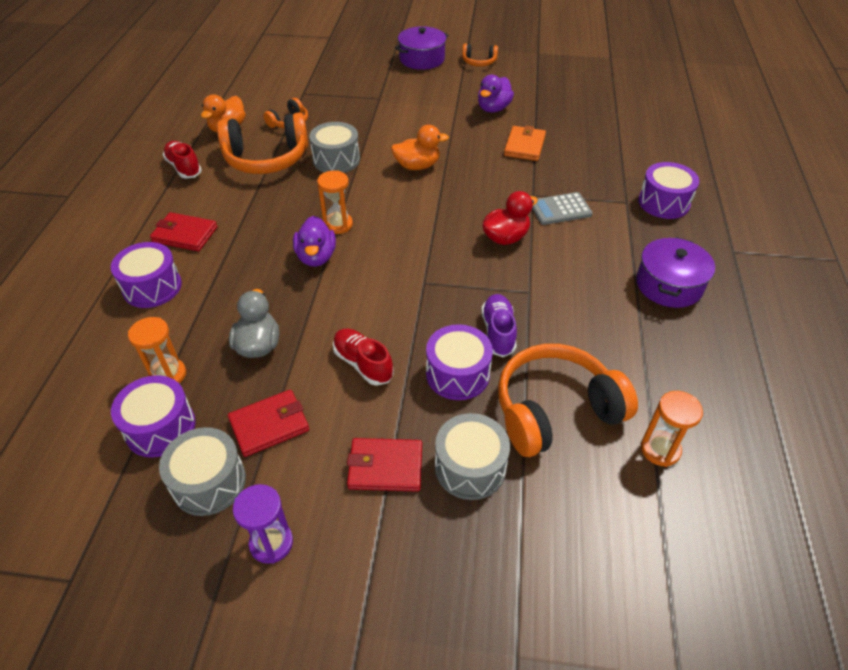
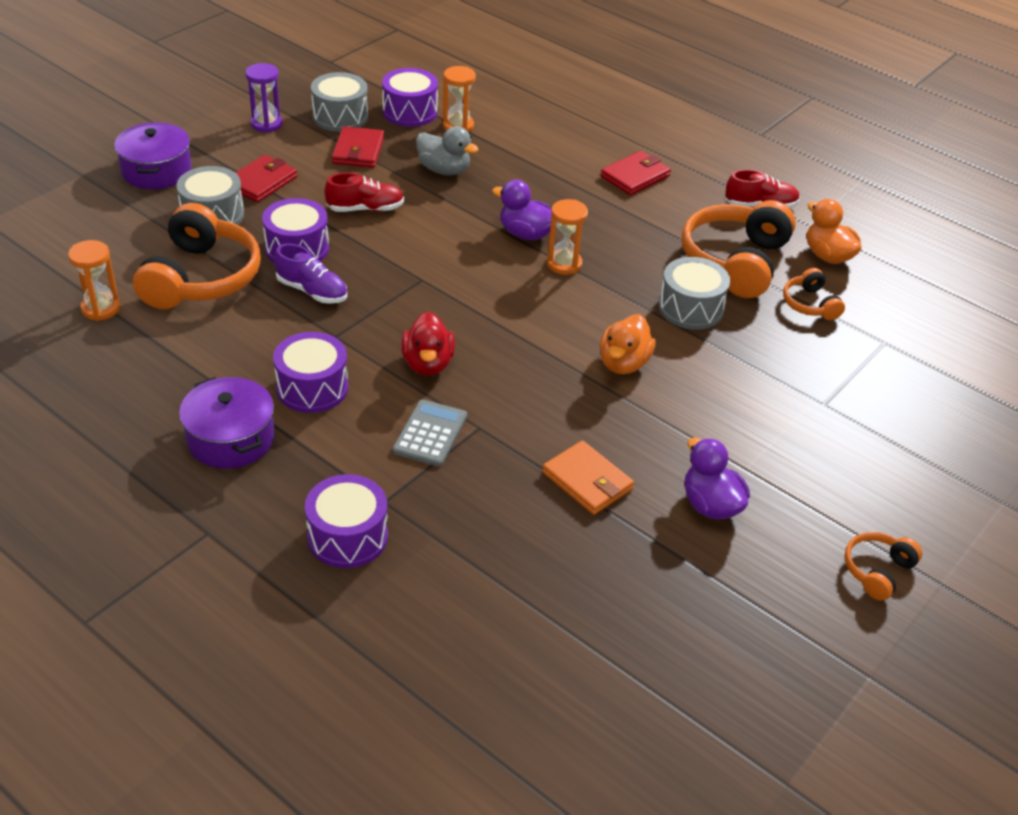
camera: 120 degrees right, 5 degrees down
purple drum [111,242,182,308] -> purple drum moved to [273,332,348,413]
purple pot [395,26,449,70] -> purple pot moved to [114,122,192,189]

